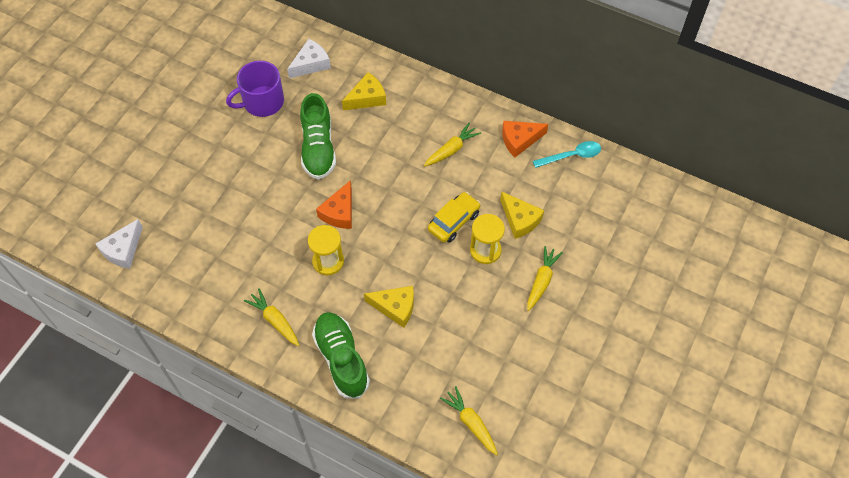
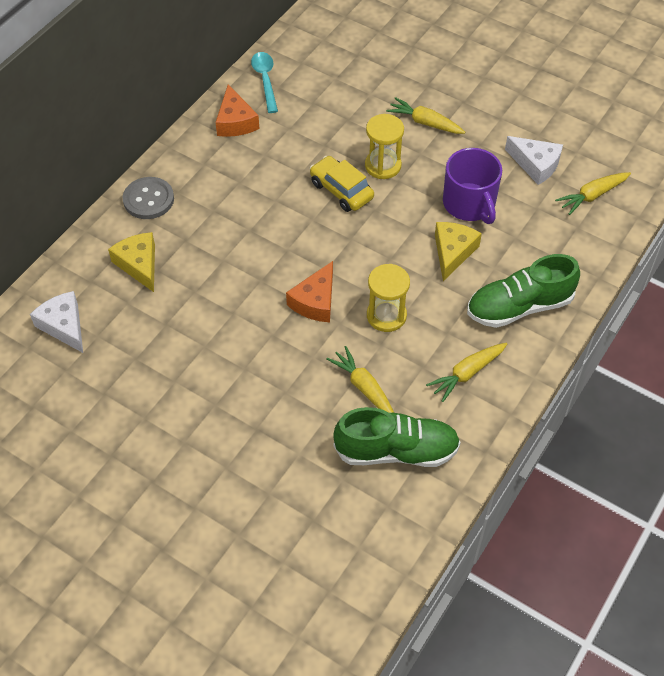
camera: 85 degrees left, 5 degrees down
white cheese [95,219,143,269] -> white cheese moved to [505,136,563,185]
purple mug [226,61,284,117] -> purple mug moved to [443,148,502,224]
green shoe [300,93,336,180] -> green shoe moved to [333,407,461,467]
orange cheese [316,180,352,229] -> orange cheese turned 90 degrees clockwise [286,261,333,322]
yellow carrot [424,123,481,167] -> yellow carrot moved to [326,346,394,413]
yellow cheese [500,191,544,239] -> none
none -> grey button [123,177,174,219]

